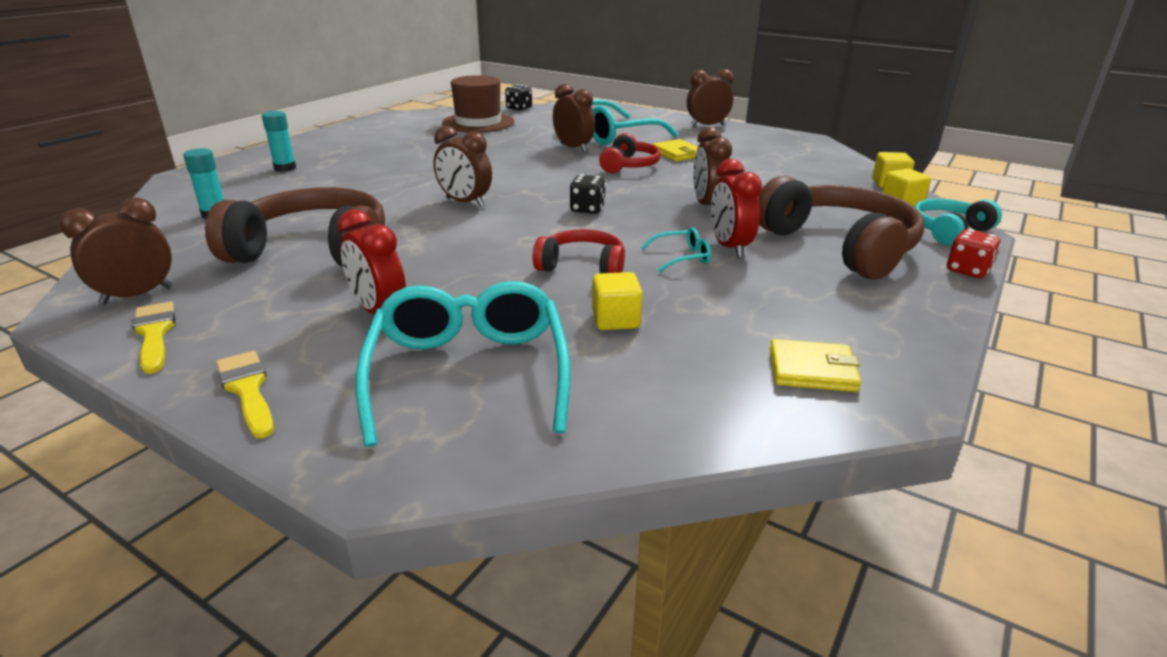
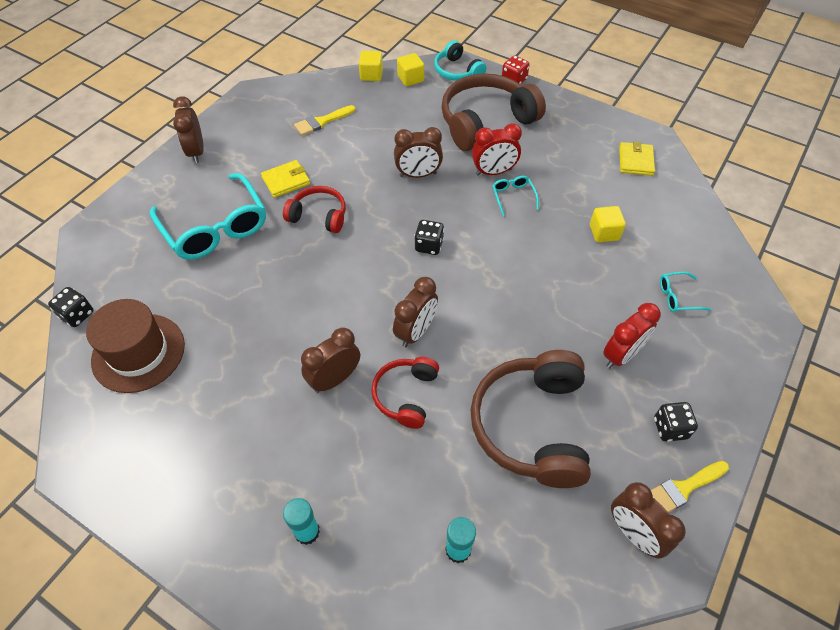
camera: 90 degrees left, 25 degrees up
yellow brush [216,351,274,438] -> yellow brush moved to [294,105,355,136]
turquoise glasses [356,281,571,447] -> turquoise glasses [660,272,711,312], size x0.43
red headphones [533,229,625,273] -> red headphones moved to [371,357,439,429]
brown clock [553,84,595,153] -> brown clock moved to [301,327,360,393]
none -> black dice [654,402,698,442]

